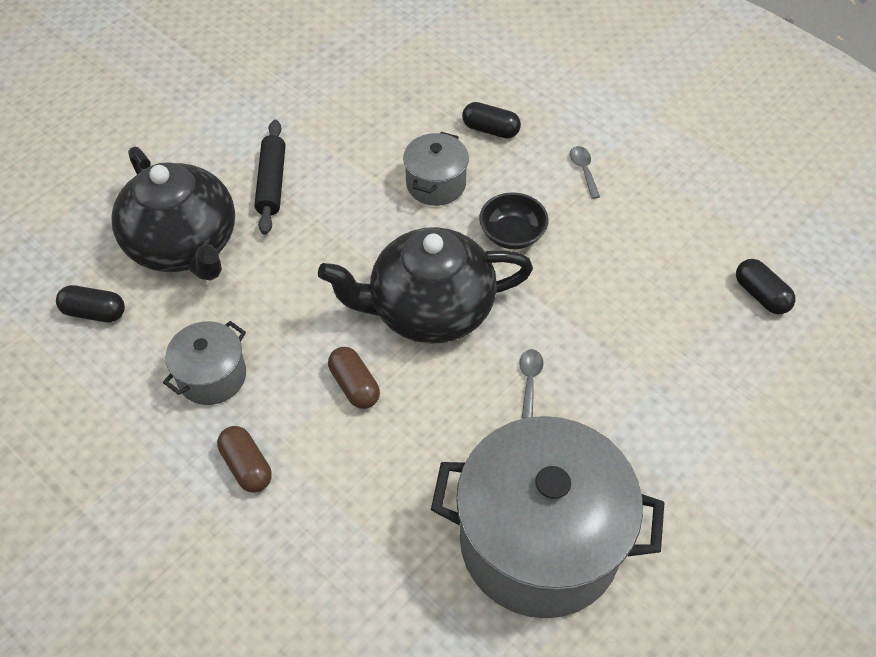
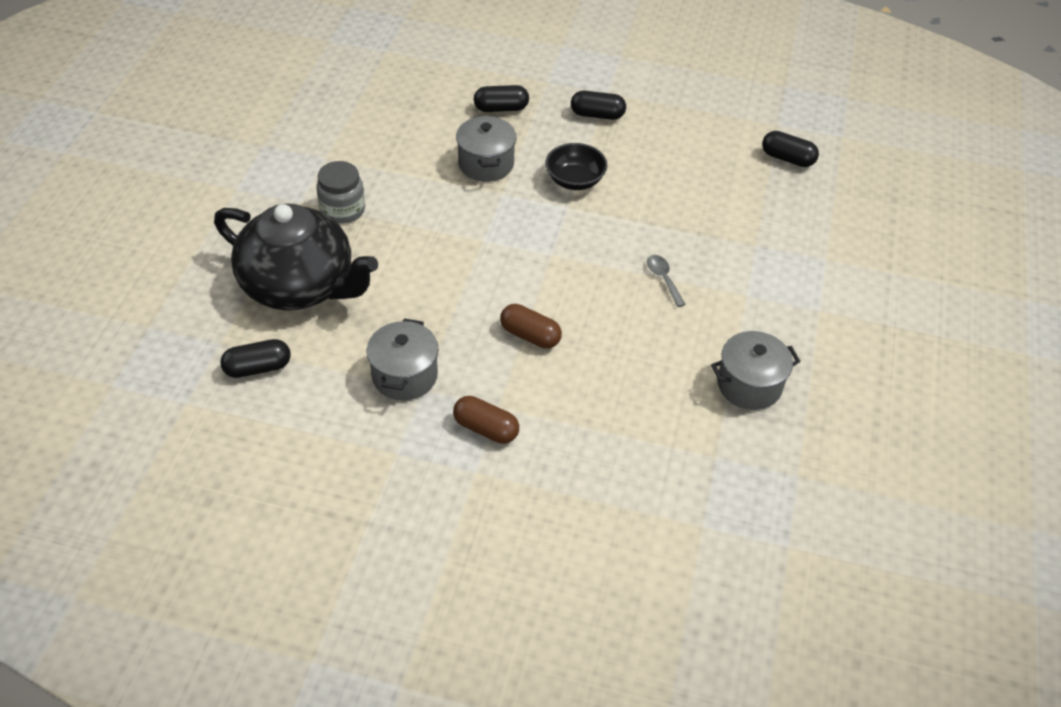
camera: 30 degrees left, 5 degrees down
black rolling pin [255,120,285,235] -> grey jar [316,161,365,224]
black teapot [318,227,533,344] -> none
grey pot [431,416,664,618] -> grey pot [711,331,801,410], size x0.48
grey spoon [570,146,600,199] -> black capsule [571,91,626,120]

